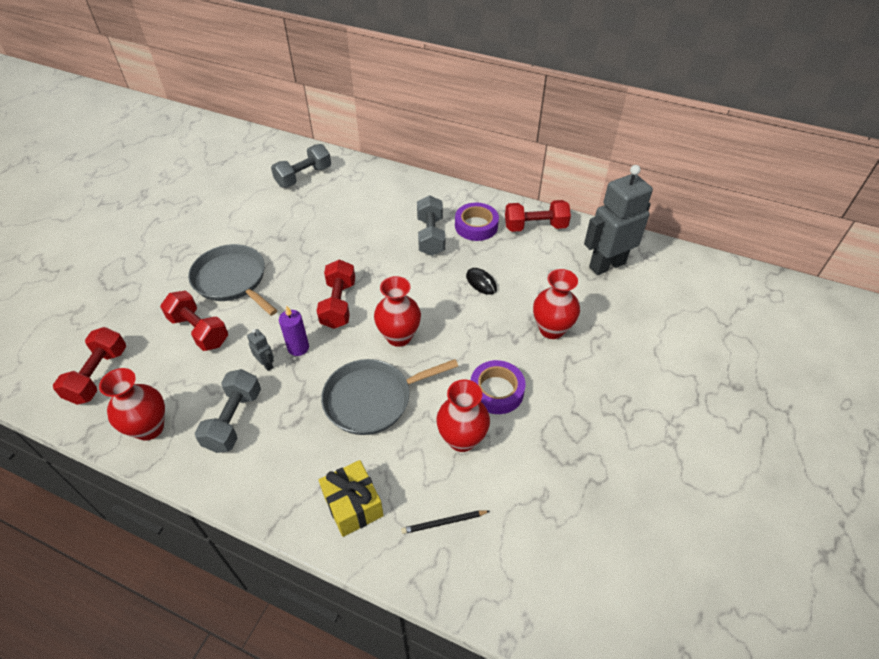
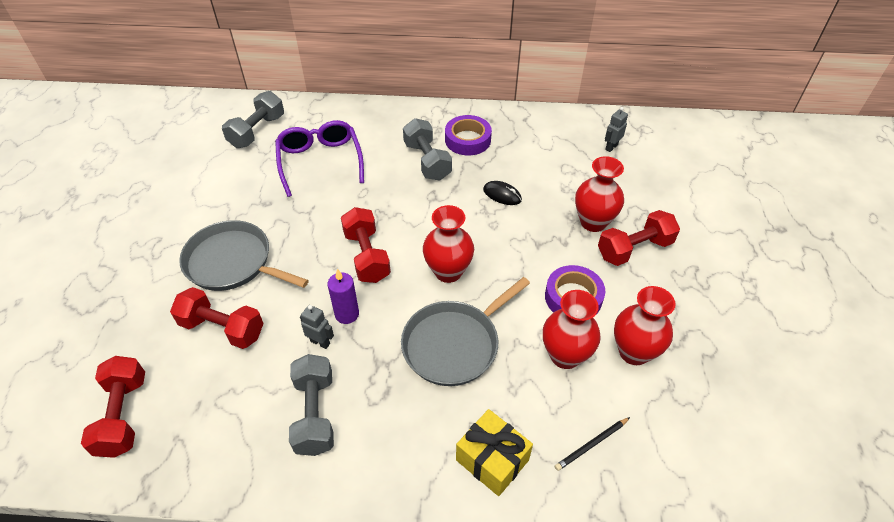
camera: 20 degrees left, 0 degrees up
red vase [99,368,165,440] -> red vase moved to [614,286,676,365]
red dumbbell [505,200,571,232] -> red dumbbell moved to [598,210,680,266]
grey robot [584,165,653,275] -> grey robot [605,107,628,152], size x0.40
none -> purple glasses [275,120,364,197]

